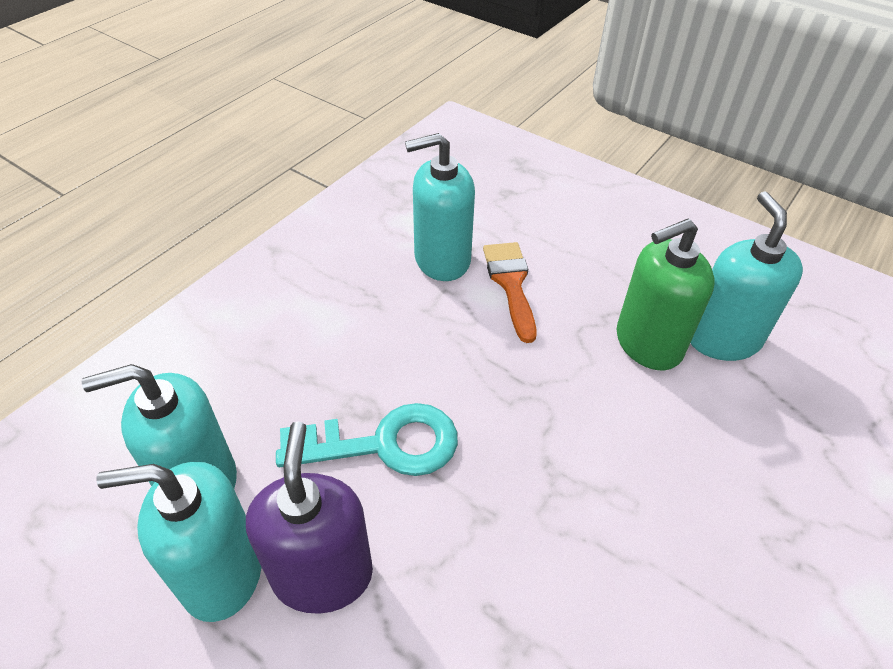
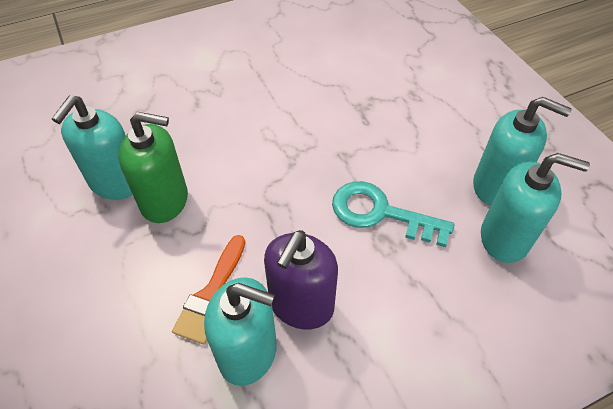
camera: 150 degrees left, 5 degrees up
purple soap dispenser [246,421,373,614] -> purple soap dispenser moved to [264,230,338,329]

